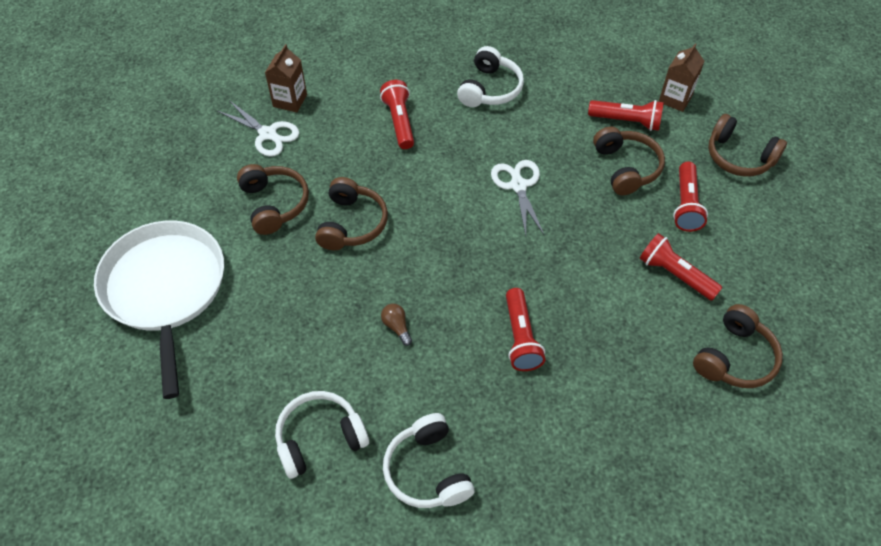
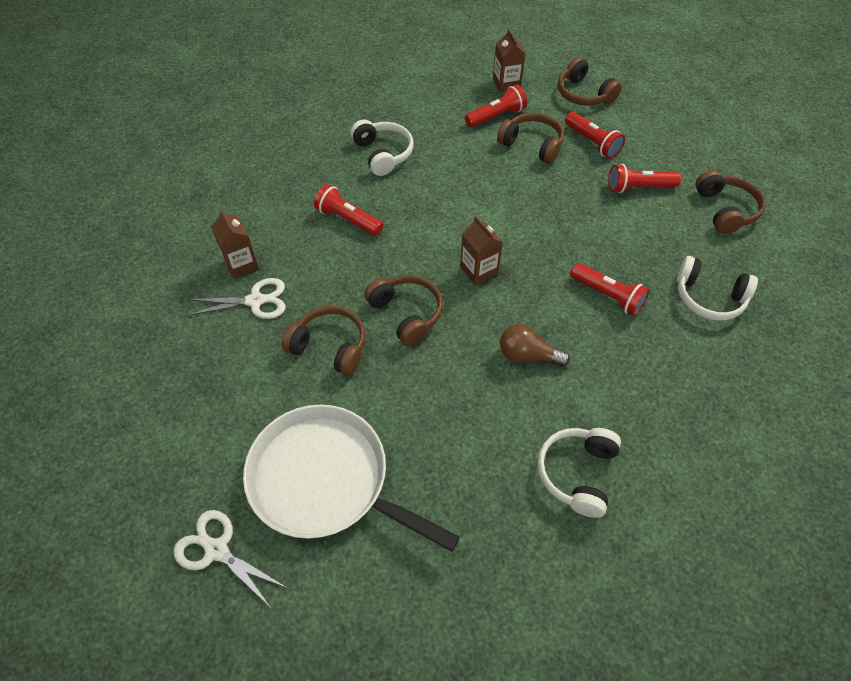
camera: 45 degrees left, 0 degrees up
brown light bulb [381,304,412,346] -> brown light bulb [500,324,570,367], size x1.63
white headphones [383,413,475,508] -> white headphones moved to [677,256,758,320]
white scissors [491,160,544,235] -> white scissors moved to [173,510,287,606]
brown headphones [708,114,787,177] -> brown headphones turned 60 degrees clockwise [558,57,622,106]
none -> brown carton [460,216,503,285]

